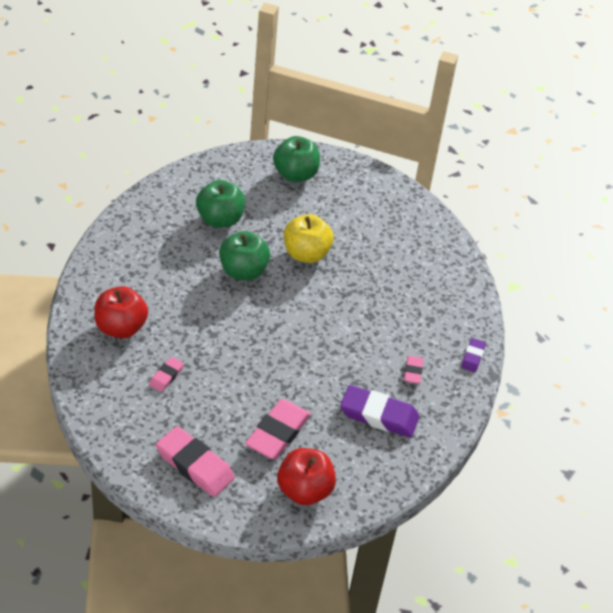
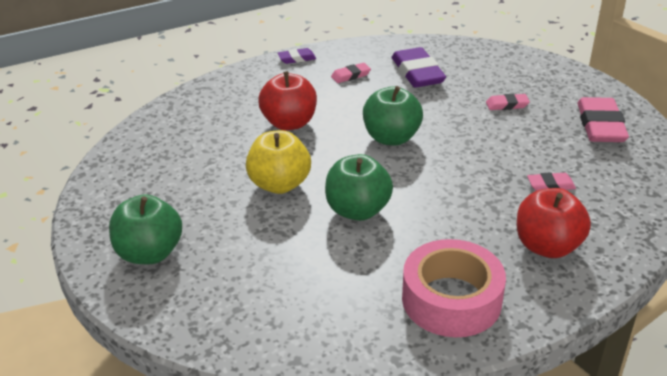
camera: 120 degrees left, 10 degrees down
green apple [196,180,245,228] -> green apple moved to [363,86,423,145]
pink eraser [245,399,311,459] -> pink eraser [486,94,530,110], size x0.51
red apple [277,448,336,505] -> red apple moved to [258,71,317,130]
none -> pink tape [402,239,506,337]

